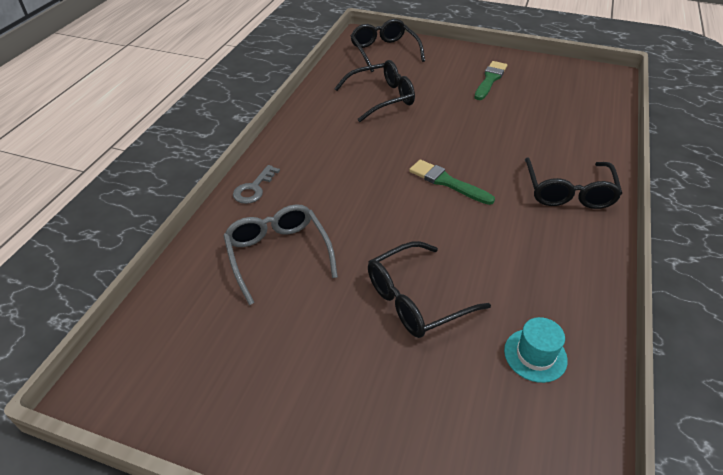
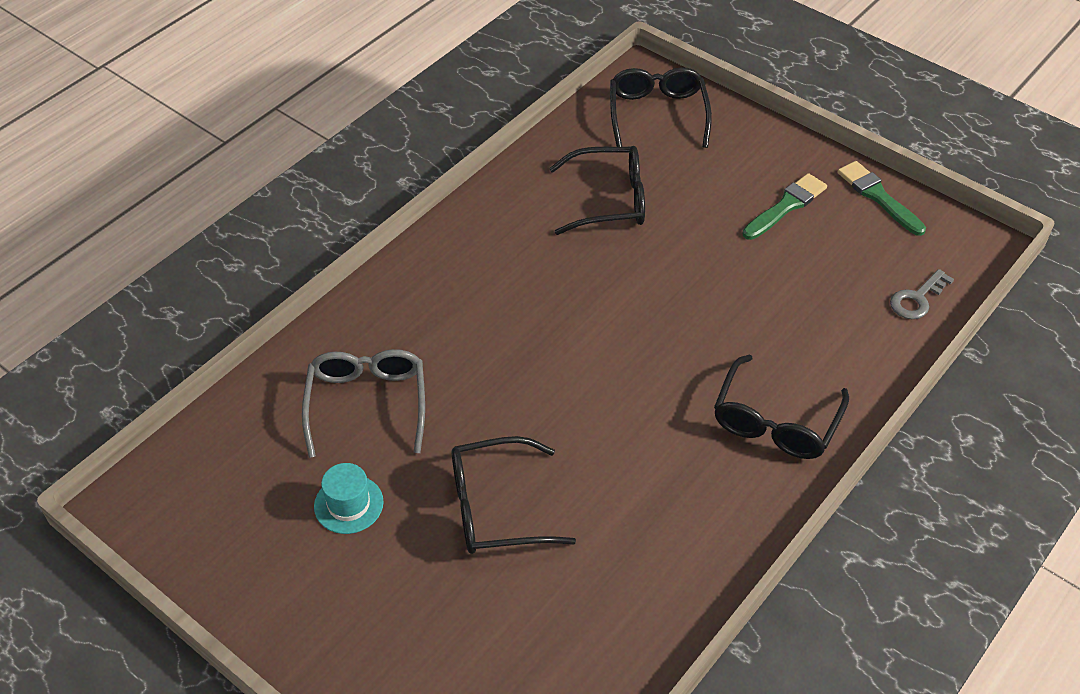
camera: 20 degrees right, 5 degrees up
grey key [233,165,280,204] -> grey key moved to [890,269,954,319]
green brush [409,159,495,205] -> green brush moved to [838,161,926,236]
turquoise hat [504,317,568,383] -> turquoise hat moved to [314,463,384,534]

